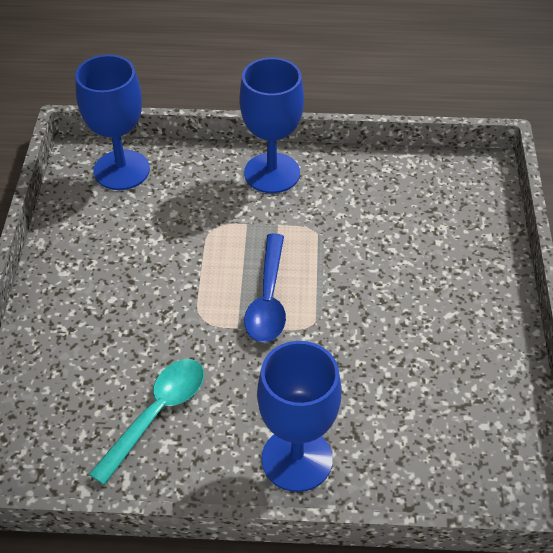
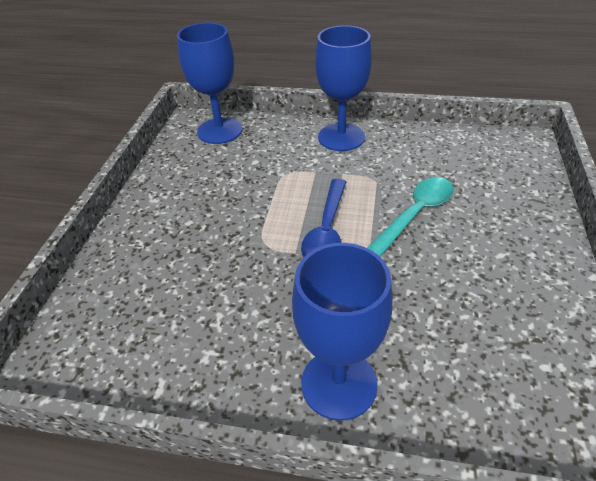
camera: 10 degrees right, 5 degrees down
turquoise spoon [89,359,204,485] -> turquoise spoon moved to [367,177,454,257]

